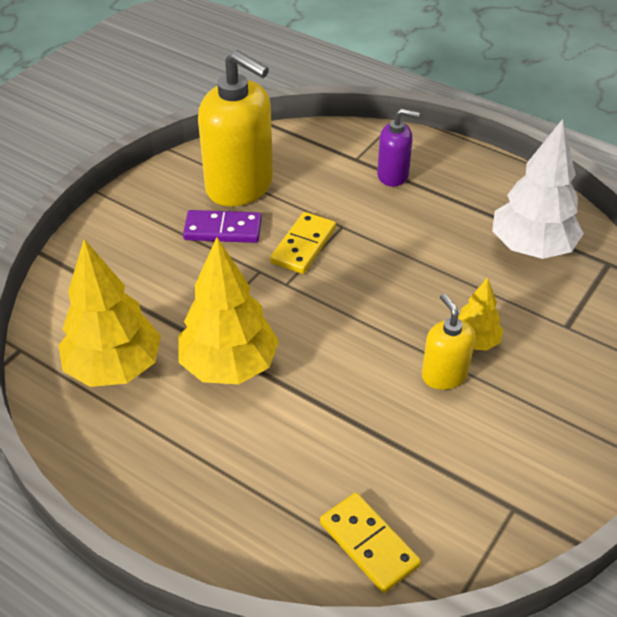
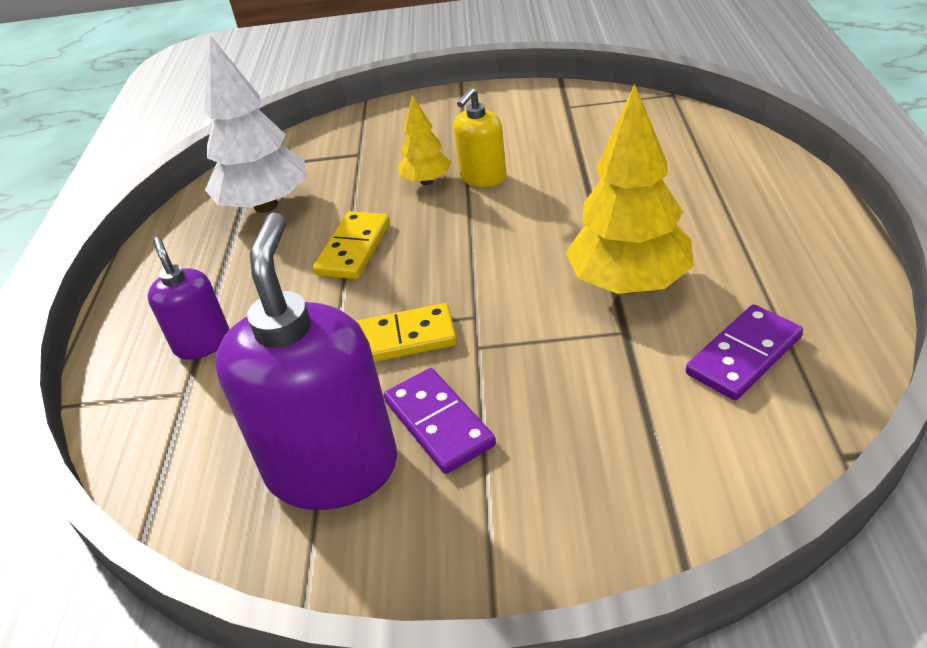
camera: 120 degrees left, 5 degrees down
yellow tree [59,239,161,387] -> purple domino [686,304,803,400]
yellow soap dispenser [198,50,273,207] -> purple soap dispenser [215,213,397,510]
yellow domino [320,492,421,593] -> yellow domino moved to [313,211,390,279]

